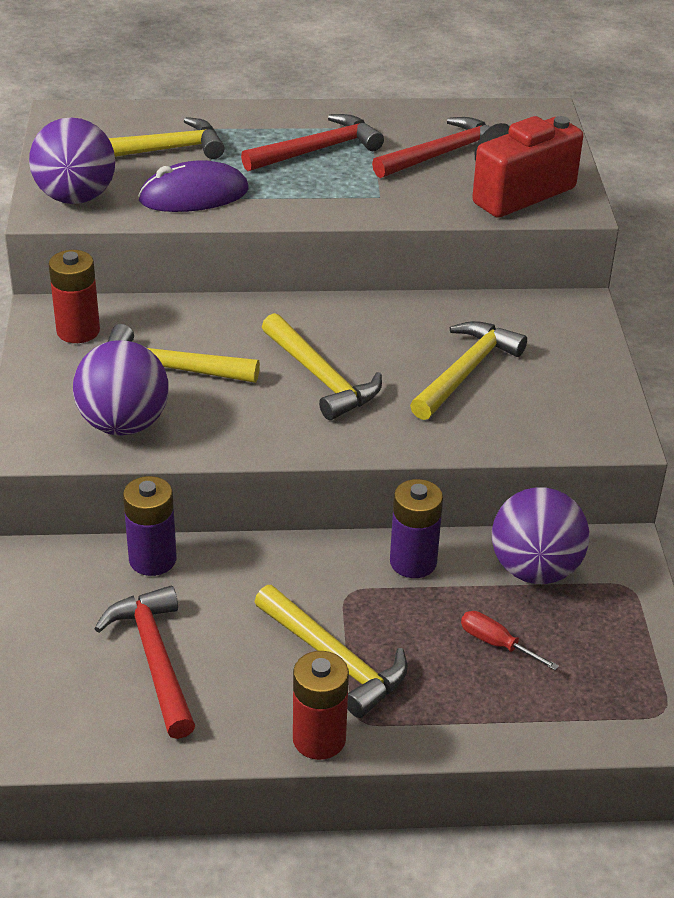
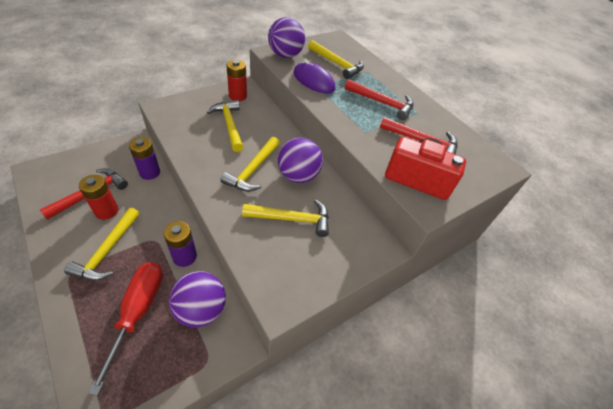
camera: 55 degrees right, 10 degrees up
purple ball [73,340,168,435] -> purple ball moved to [278,138,323,183]
red battery [293,651,349,760] -> red battery moved to [79,175,118,220]
red screwdriver [461,611,559,670] -> red screwdriver [88,262,163,395], size x2.17

